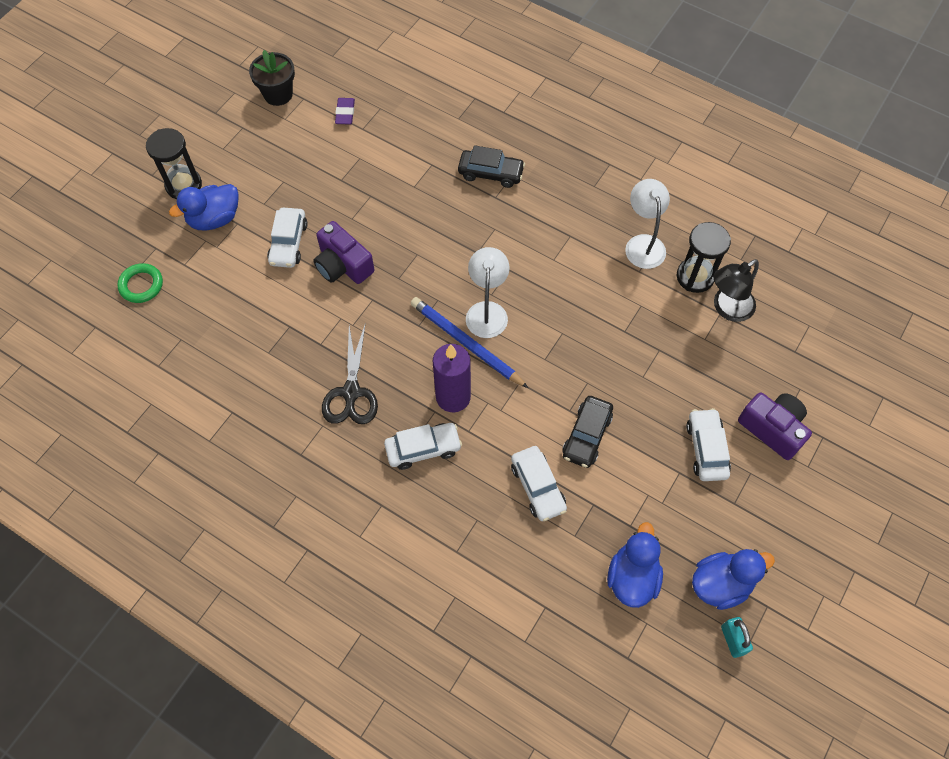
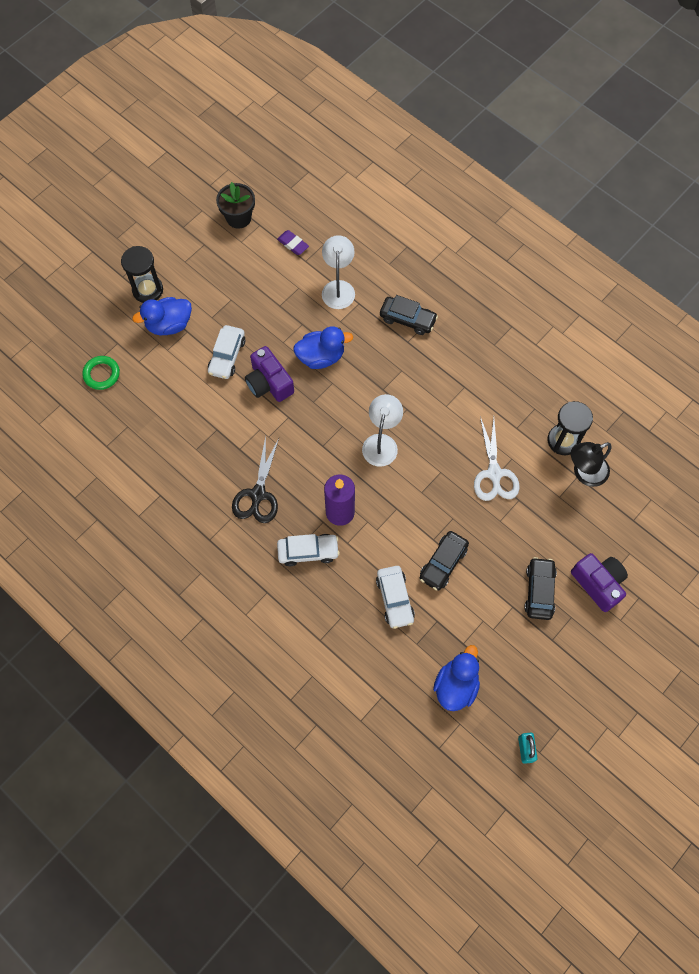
camera: 10 degrees right, 5 degrees up
purple eraser [335,98,355,124] -> purple eraser turned 60 degrees counterclockwise [277,230,309,255]
blue pencil [411,297,528,388] -> none
white lamp [625,179,670,269] -> white lamp moved to [322,235,355,309]
white car [686,408,731,481] -> black car [524,557,557,620]
blue duck [692,549,775,610] -> blue duck moved to [293,326,353,369]
none -> white scissors [474,416,520,501]

